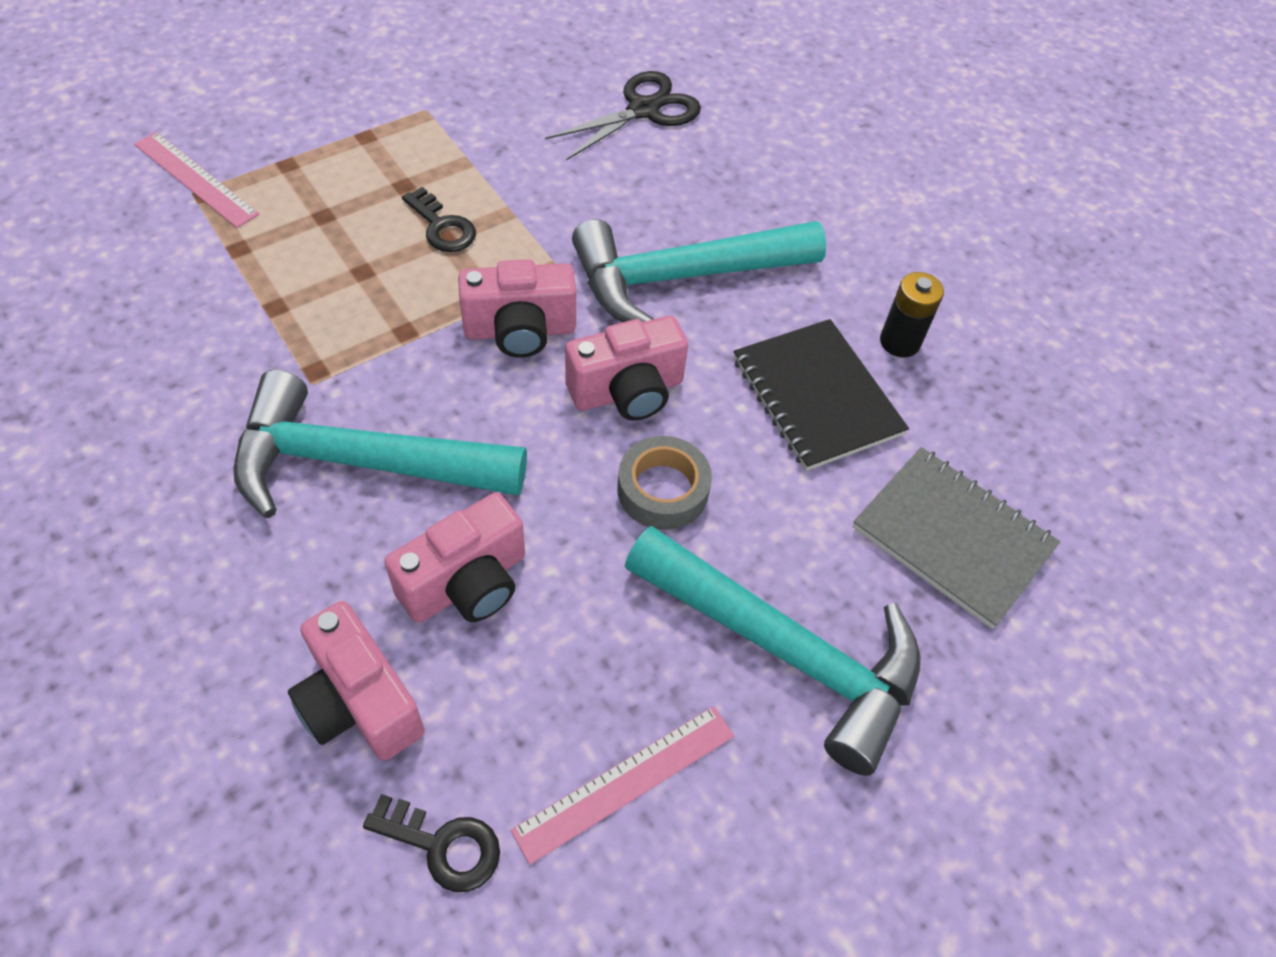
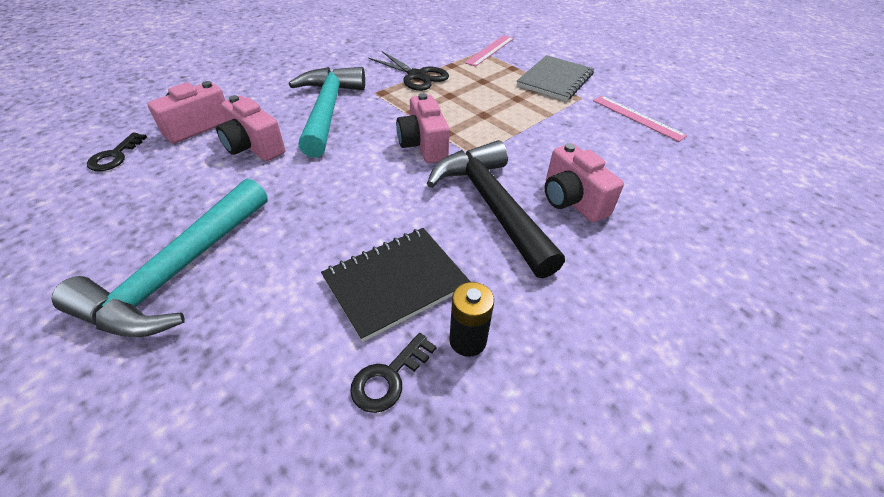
camera: 85 degrees right, 10 degrees down
black key [402,187,476,252] -> black key moved to [350,333,436,413]
pink ruler [511,706,734,865] -> pink ruler moved to [593,96,687,142]
black scissors [545,71,701,161] -> black scissors moved to [368,51,449,91]
pink camera [565,316,688,421] -> pink camera moved to [545,143,624,223]
turquoise hammer [572,219,827,322] -> black hammer [427,140,565,279]
grey tape [617,436,712,530] -> none
grey notebook [853,447,1060,629] -> grey notebook moved to [517,55,594,101]

